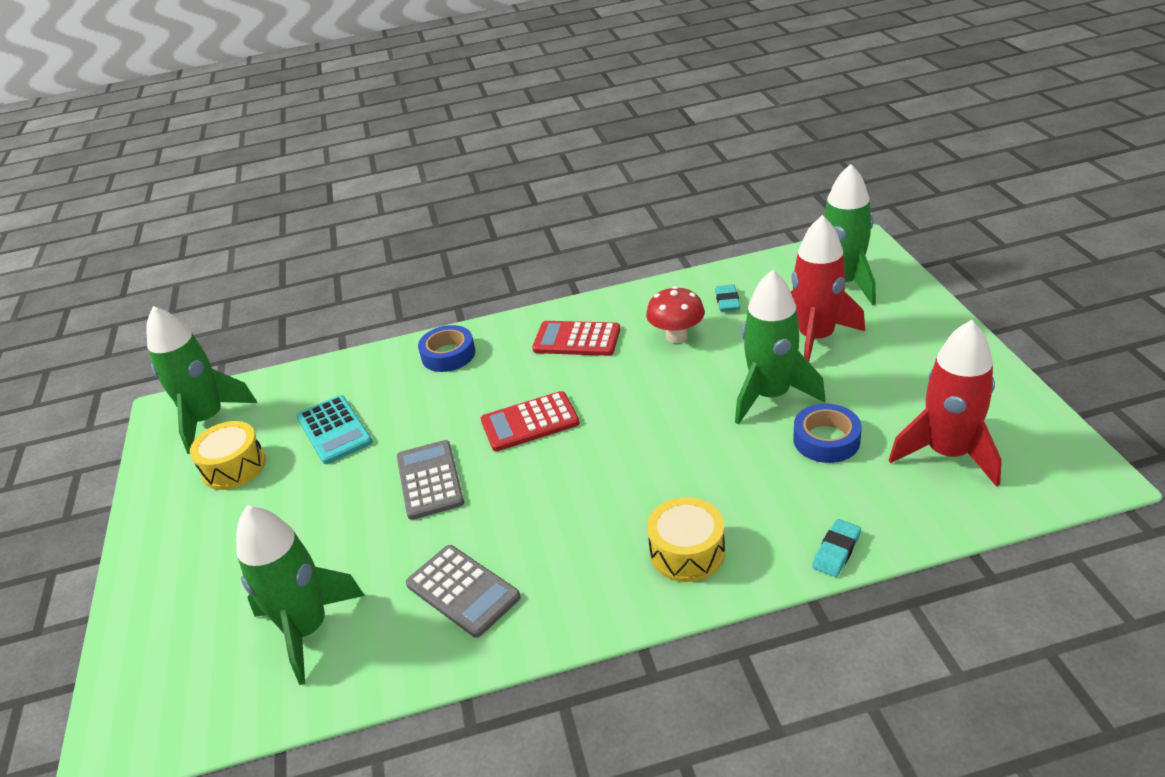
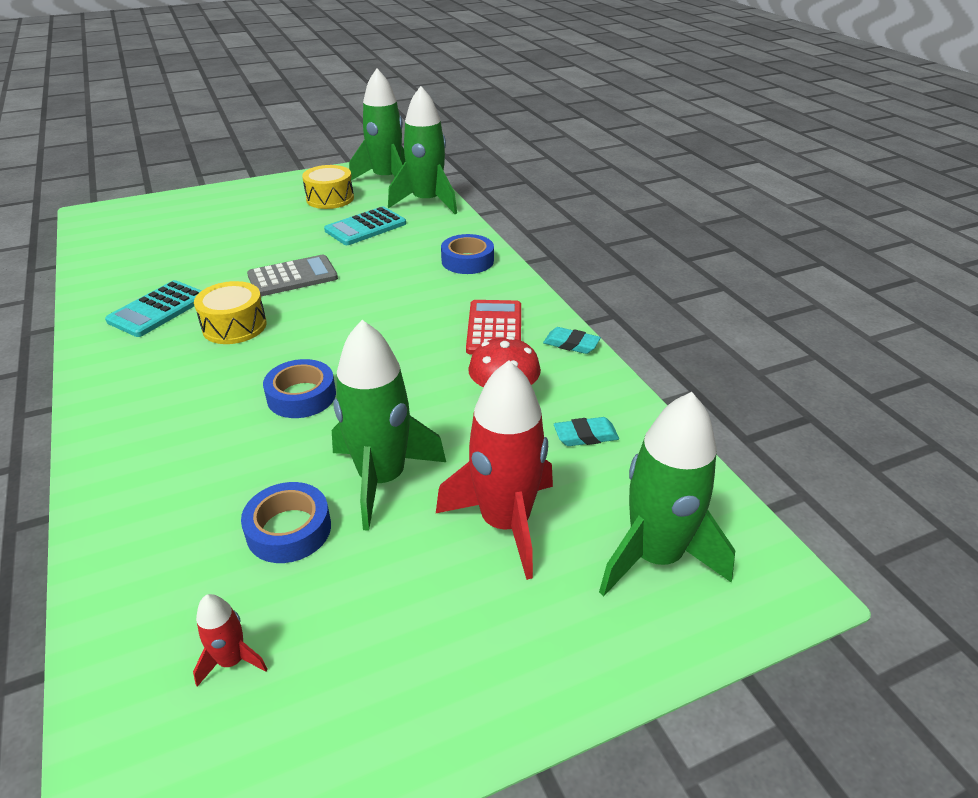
camera: 75 degrees right, 0 degrees up
green rocket [236,505,365,685] -> green rocket moved to [388,86,457,214]
grey calculator [406,545,521,638] -> turquoise calculator [105,280,202,337]
red calculator [481,391,580,451] -> none
yellow drum [647,497,725,582] -> yellow drum moved to [194,281,267,344]
turquoise eraser [812,519,861,577] -> turquoise eraser moved to [543,327,601,354]
red rocket [889,320,1002,487] -> red rocket [193,594,267,687], size x0.45
none -> blue tape [263,359,336,418]

